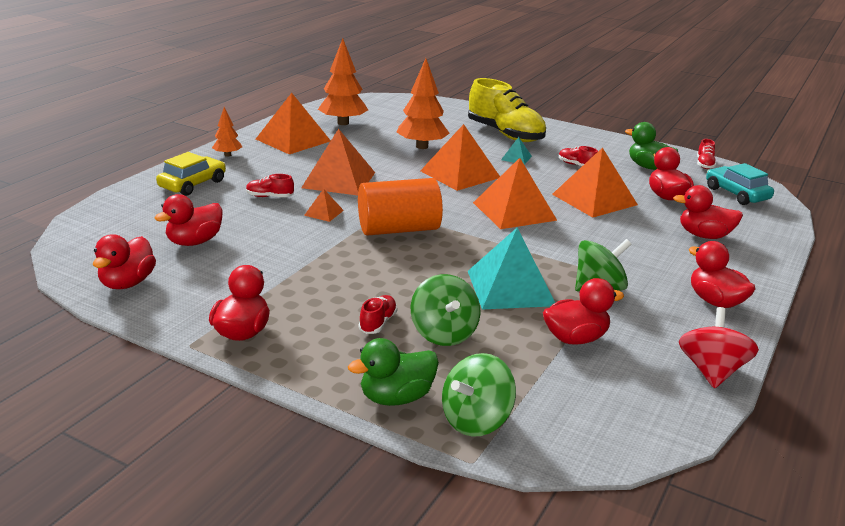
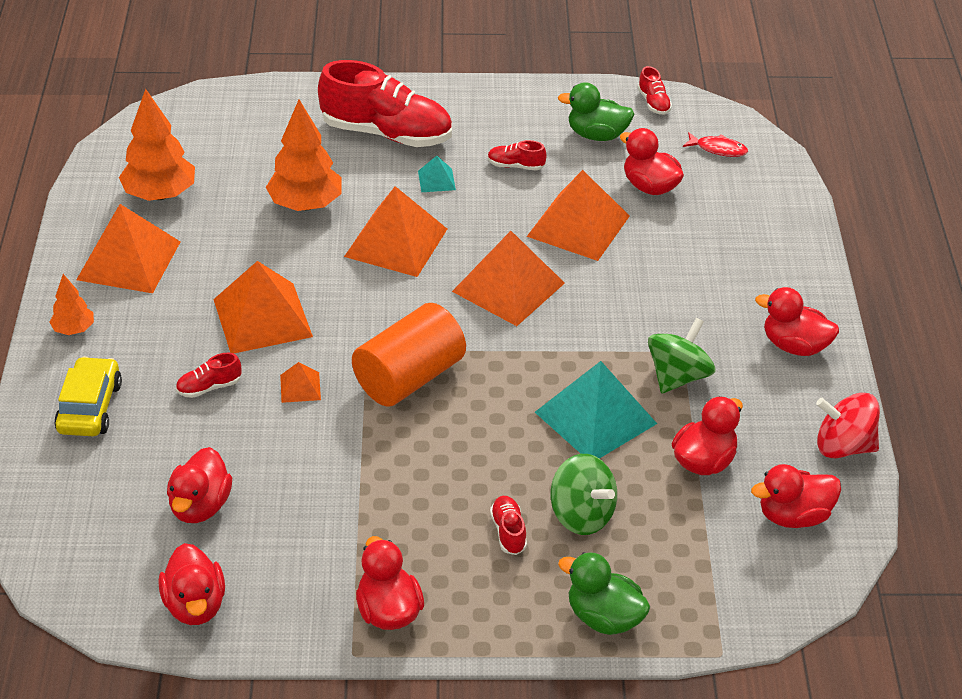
camera: 30 degrees left, 15 degrees up
green duck [348,338,439,406] -> green duck turned 90 degrees clockwise [558,552,650,635]
green spinning top [442,353,516,437] -> none
yellow shoe [468,78,546,142] -> red shoe [318,60,452,147]
red duck [673,185,743,239] -> red duck moved to [751,464,841,528]
red spinning top [679,307,759,388] -> red spinning top turned 60 degrees counterclockwise [816,393,880,458]
turquoise car [706,163,774,205] -> red fish [683,132,748,157]

